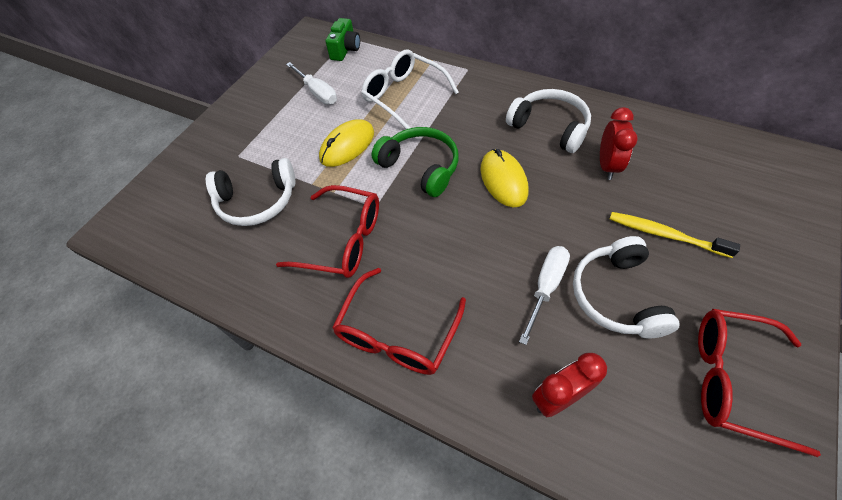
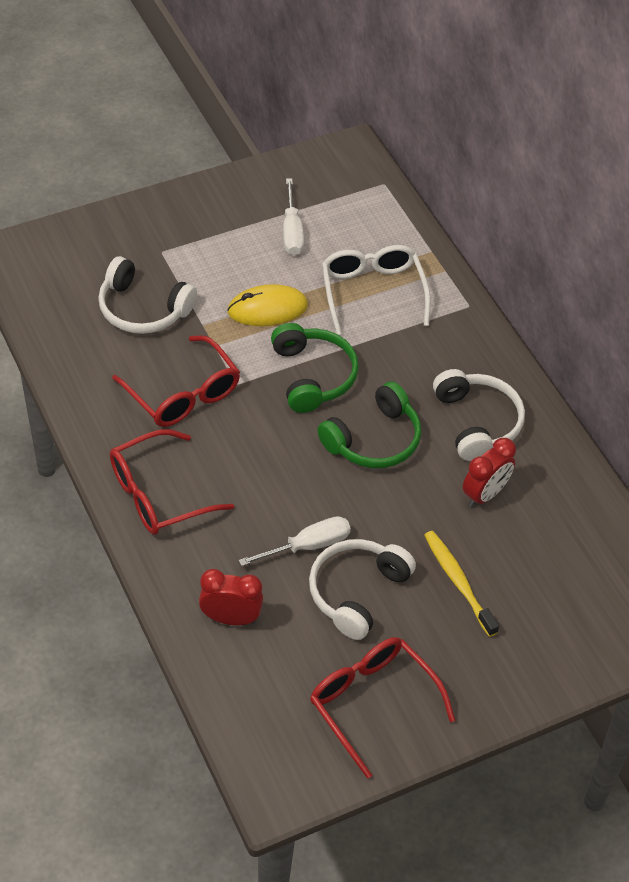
camera: 30 degrees right, 5 degrees down
green camera [325,18,360,61] -> none
yellow mouse [480,149,528,207] -> green headphones [317,381,421,468]

